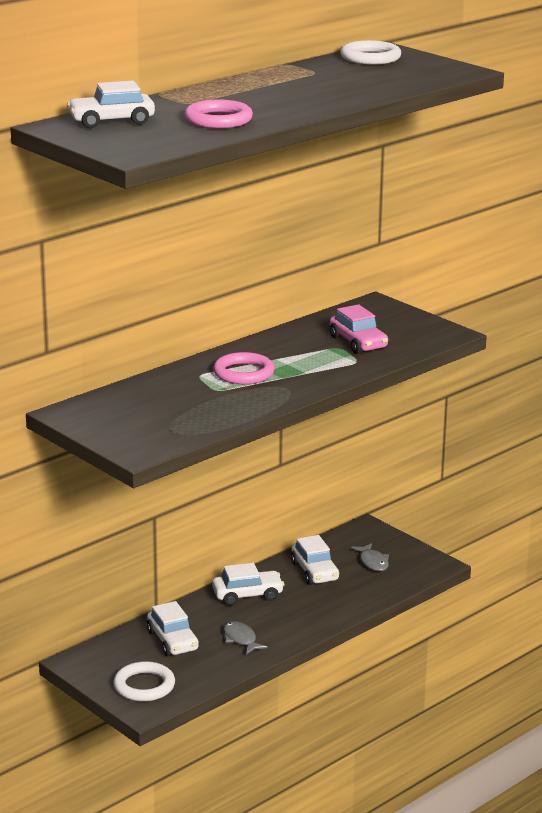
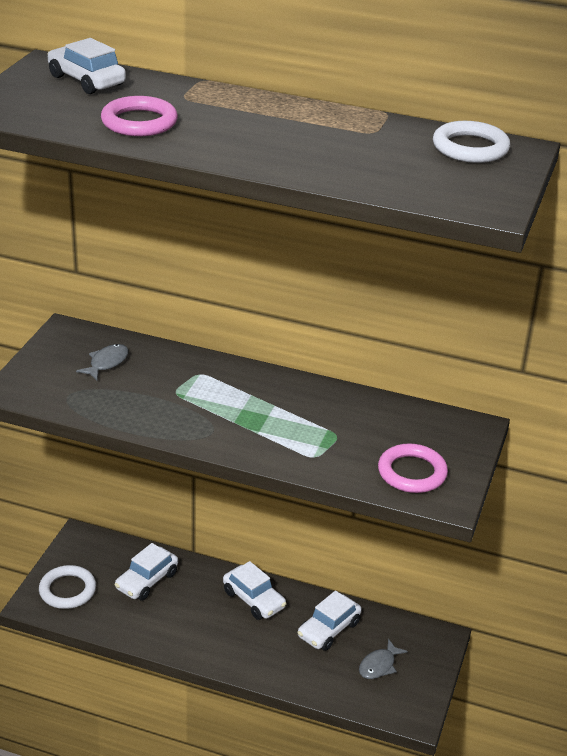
camera: 60 degrees right, 10 degrees up
pink ring [213,352,275,384] -> pink ring moved to [378,444,448,493]
grey fish [223,621,268,654] -> grey fish moved to [76,344,129,380]
pink car [330,304,388,354] -> none

